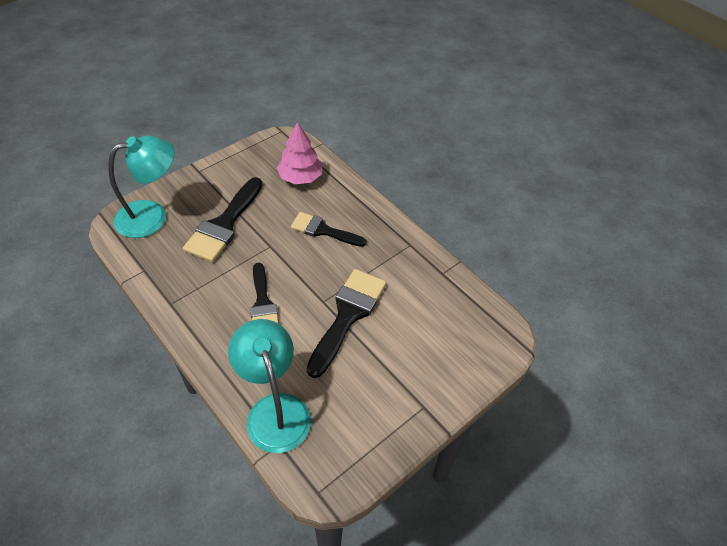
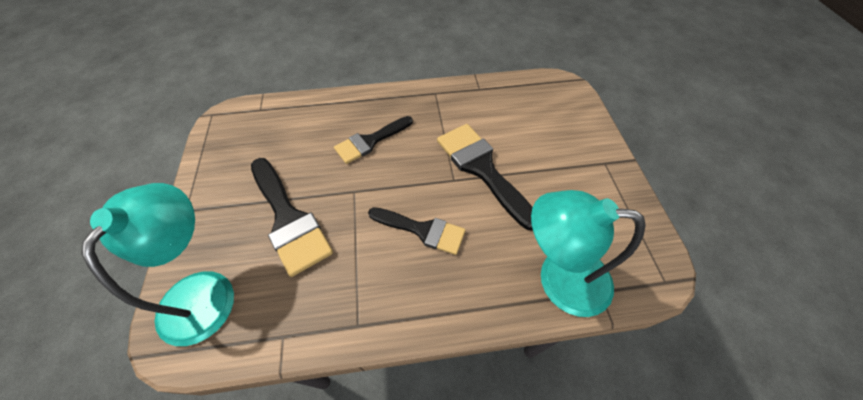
camera: 55 degrees left, 5 degrees up
pink tree [277,122,322,184] -> none

